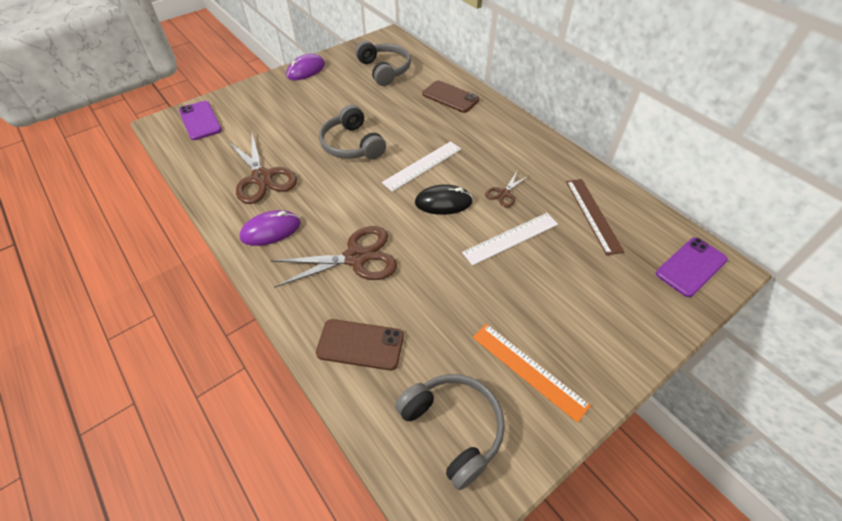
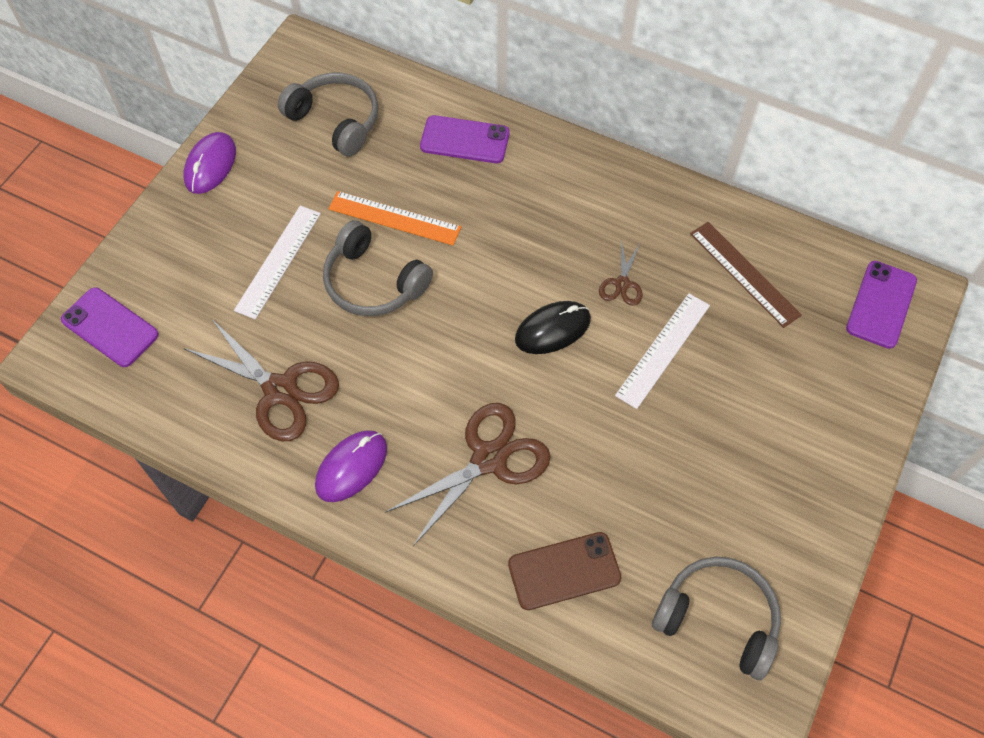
camera: 25 degrees left, 10 degrees up
white ruler [382,141,461,192] -> white ruler moved to [234,206,321,319]
brown phone [422,80,479,113] -> purple phone [420,115,510,163]
orange ruler [473,324,591,423] -> orange ruler moved to [329,191,461,245]

